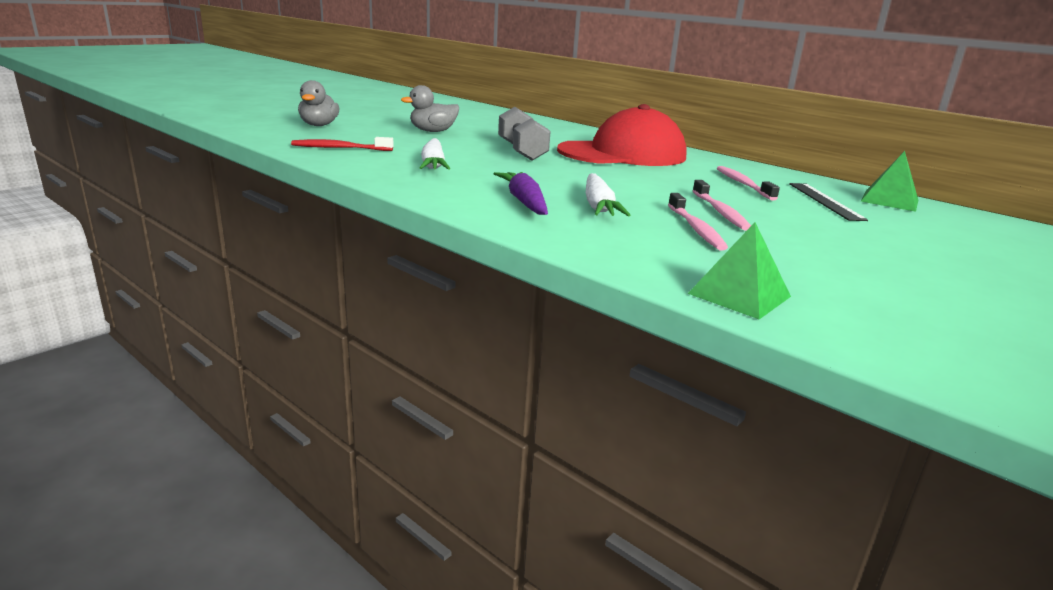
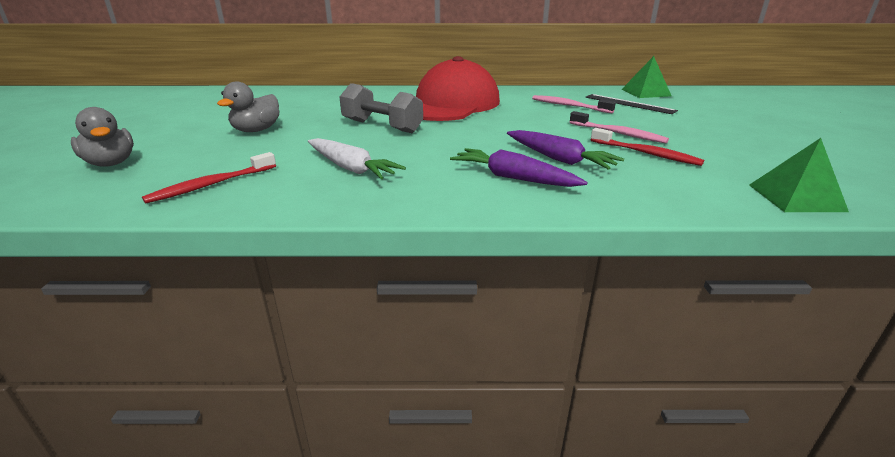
camera: 40 degrees left, 5 degrees up
white carrot [586,173,630,217] -> purple carrot [507,130,624,170]
pink toothbrush [668,193,728,250] -> red toothbrush [591,128,704,166]

